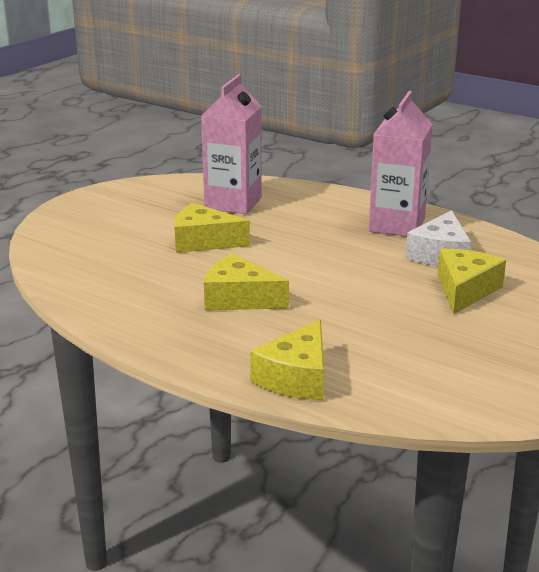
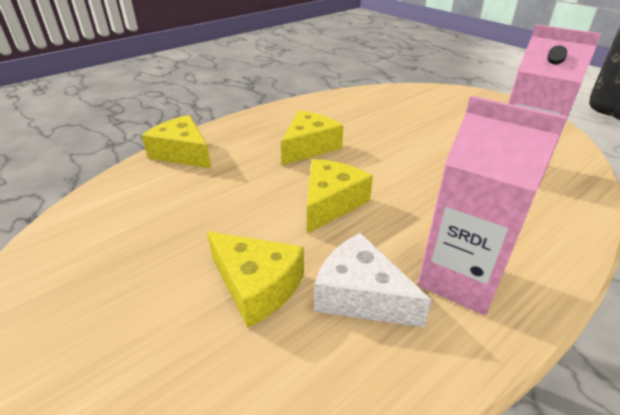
camera: 105 degrees right, 10 degrees up
yellow cheese [174,203,250,253] -> yellow cheese moved to [307,159,373,233]

